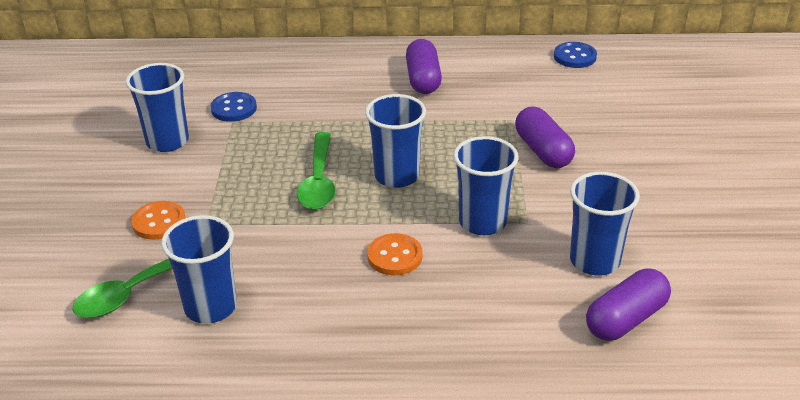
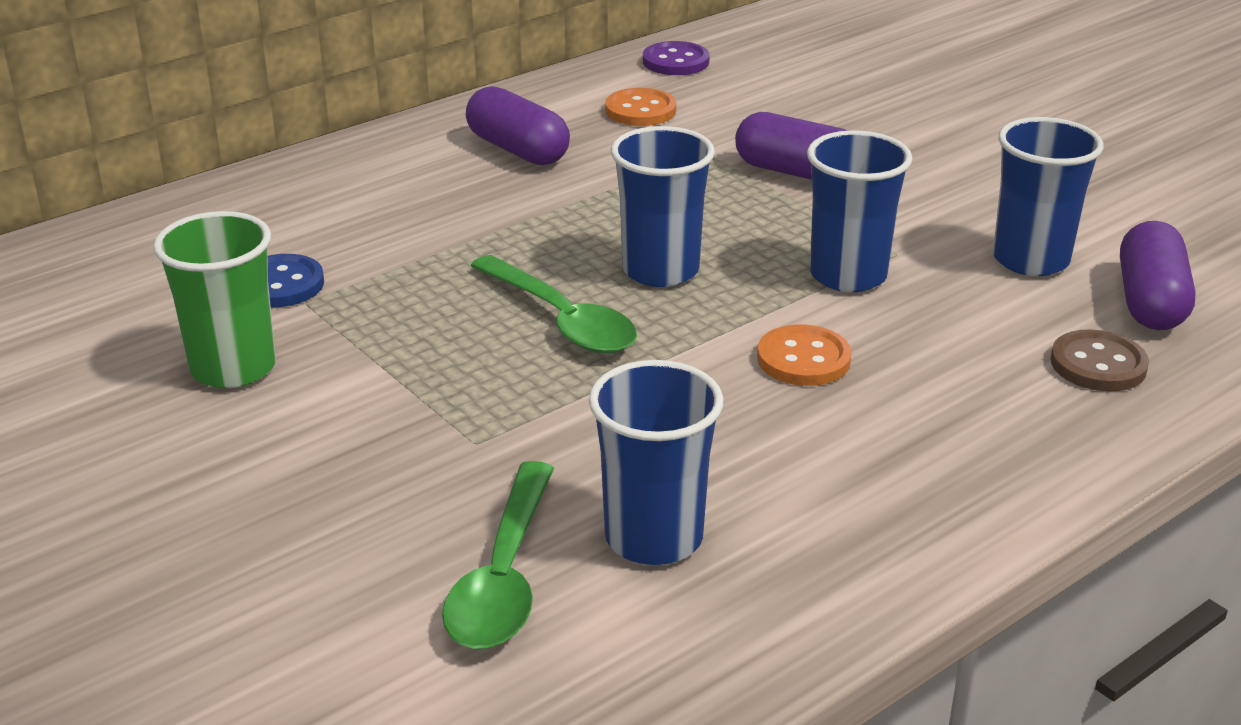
camera: 40 degrees left, 5 degrees down
blue cup [126,63,189,152] -> green cup [153,211,276,388]
orange button [131,201,186,240] -> orange button moved to [605,88,676,126]
blue button [554,42,597,68] -> purple button [643,41,710,75]
none -> brown button [1051,329,1149,391]

